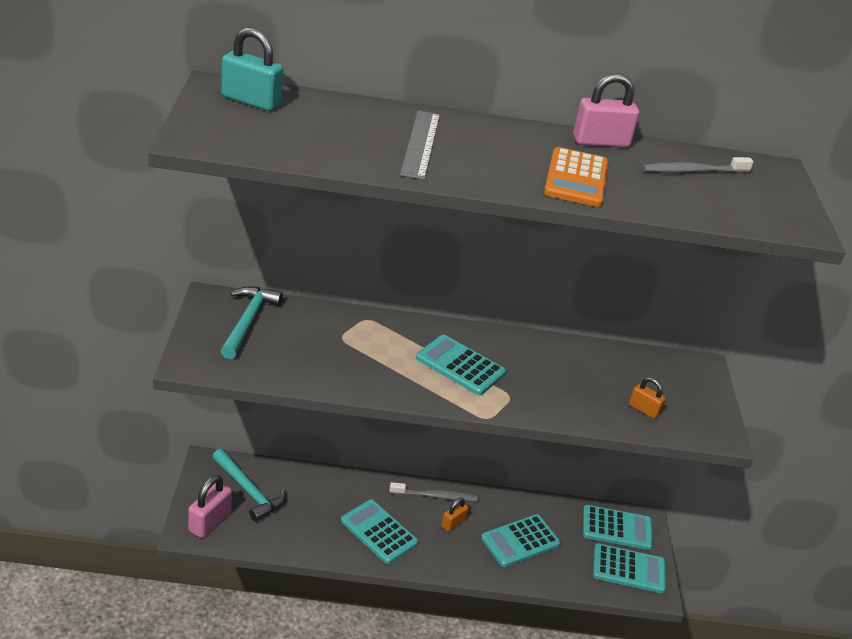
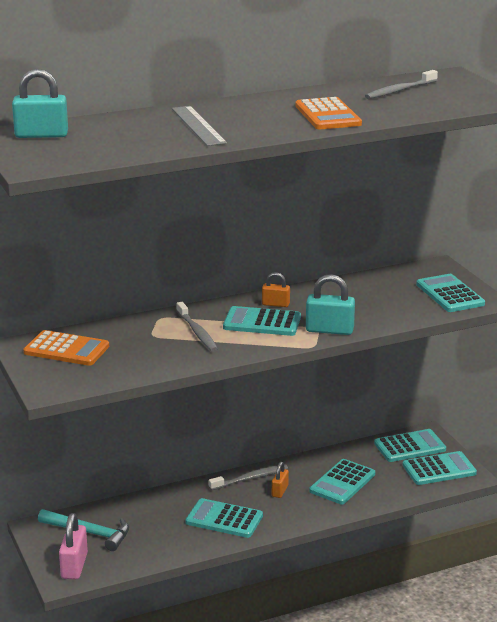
camera: 20 degrees left, 10 degrees down
turquoise hammer [220,287,283,359] -> orange calculator [23,330,109,366]
pink padlock [573,73,639,148] -> none
orange padlock [629,377,666,419] -> orange padlock moved to [262,272,290,307]
none -> grey toothbrush [176,302,218,352]
none -> turquoise padlock [306,274,355,335]
none -> turquoise calculator [416,274,485,312]

